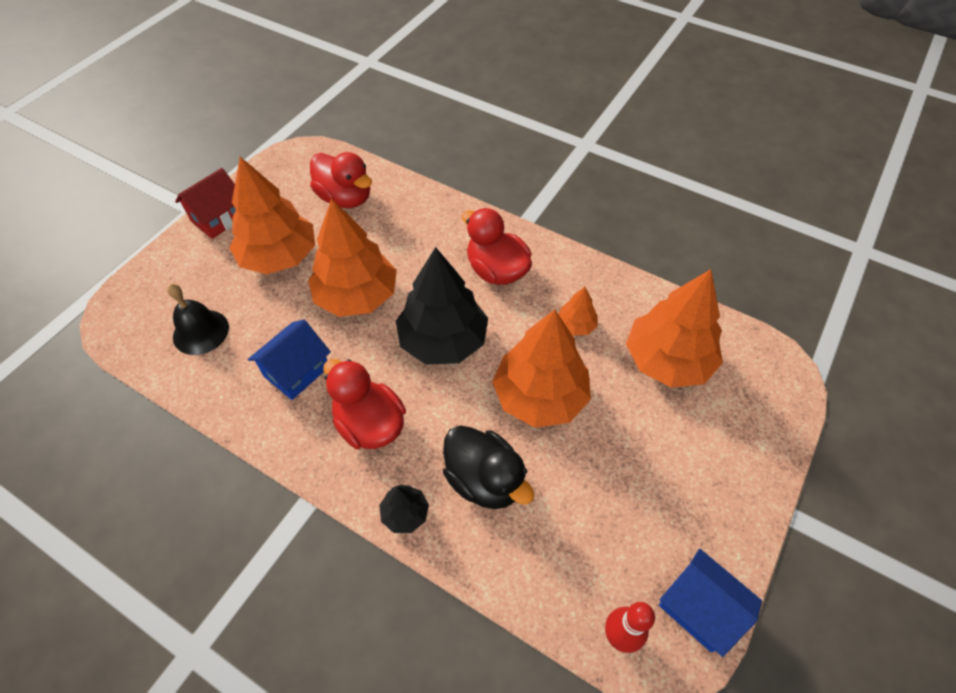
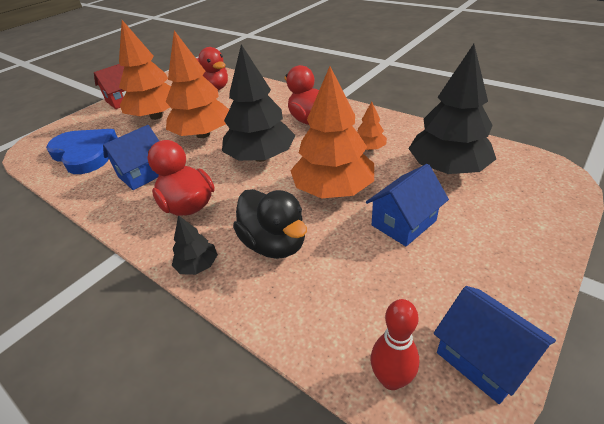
camera: 10 degrees right, 15 degrees down
black bell [167,284,229,355] -> blue heart [46,129,118,174]
orange tree [626,269,723,388] -> black tree [408,44,496,174]
none -> blue house [366,164,449,246]

